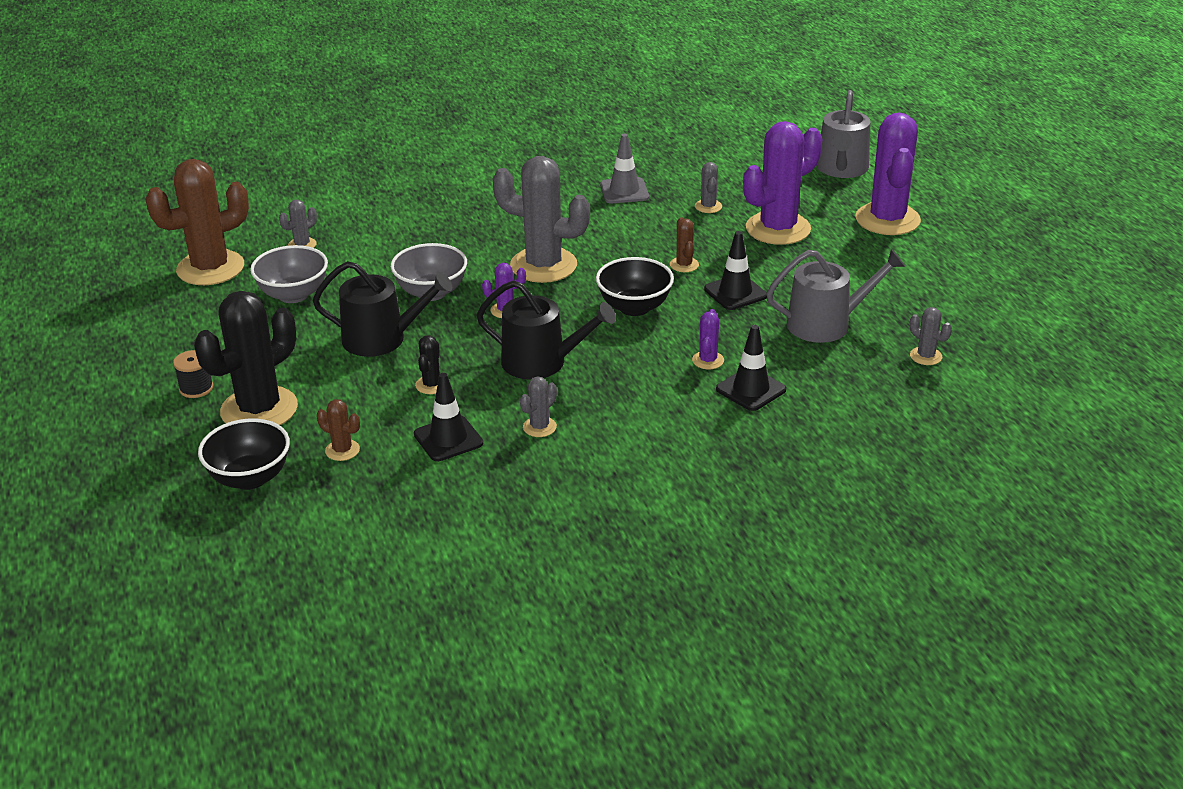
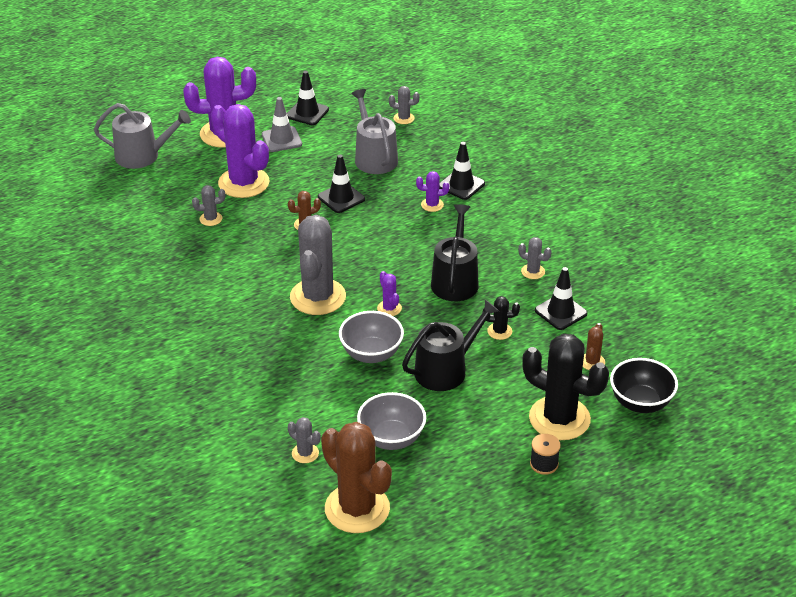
camera: 100 degrees left, 5 degrees up
black watering can [312,261,452,357] -> black watering can turned 60 degrees clockwise [402,300,499,391]
black bowl [596,257,674,316] -> none
grey traffic cone [600,134,649,203] -> grey traffic cone moved to [262,97,302,152]
grey cactus [910,307,952,365] -> grey cactus turned 60 degrees clockwise [389,86,420,124]
none -> black traffic cone [287,71,329,125]

